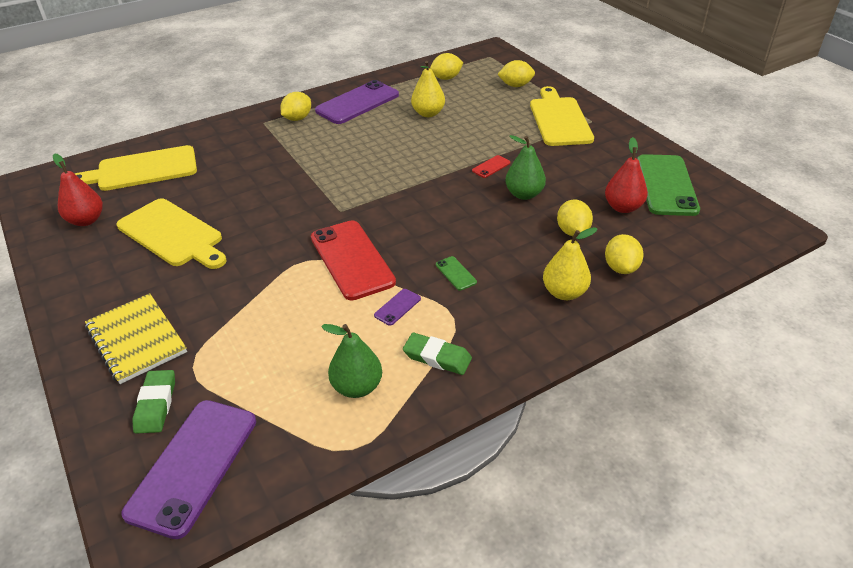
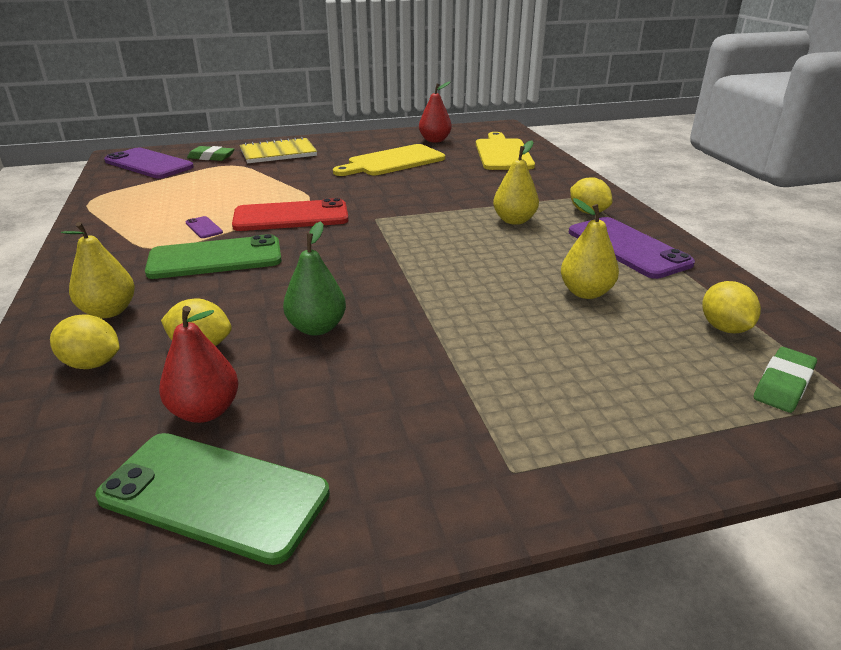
camera: 105 degrees right, 10 degrees down
green pear [321,324,382,398] -> none
green eraser [403,333,472,375] -> green eraser moved to [754,347,817,413]
green phone [436,256,477,291] -> green phone [145,234,282,279], size x2.41
red phone [472,155,510,178] -> none
yellow lemon [497,60,535,87] -> none
yellow cutting board [530,86,594,146] -> none
none -> yellow pear [493,140,539,225]

